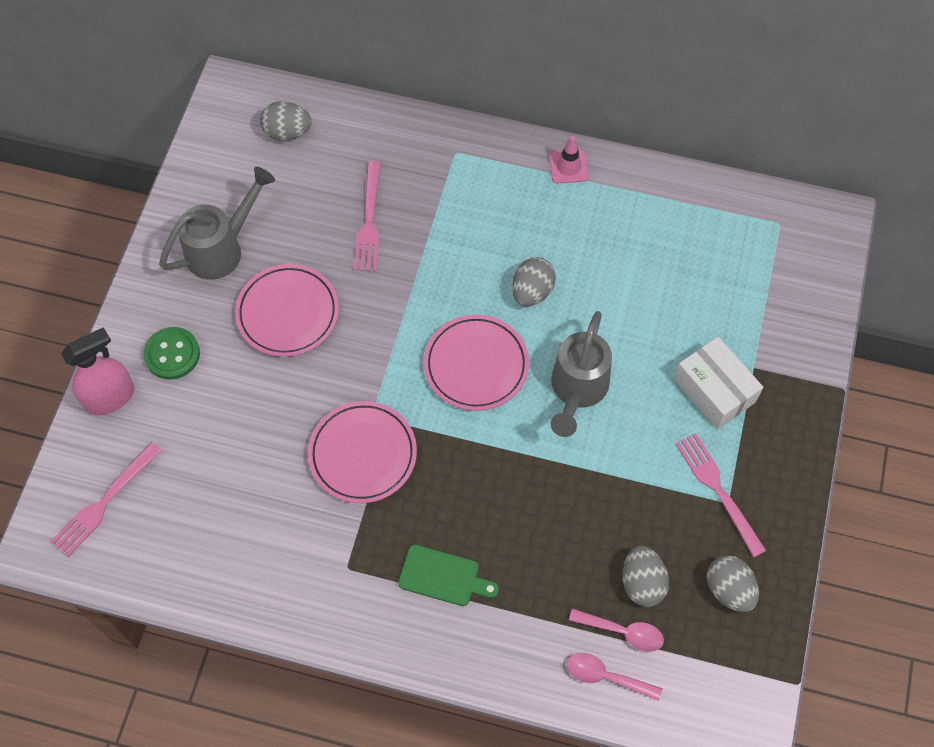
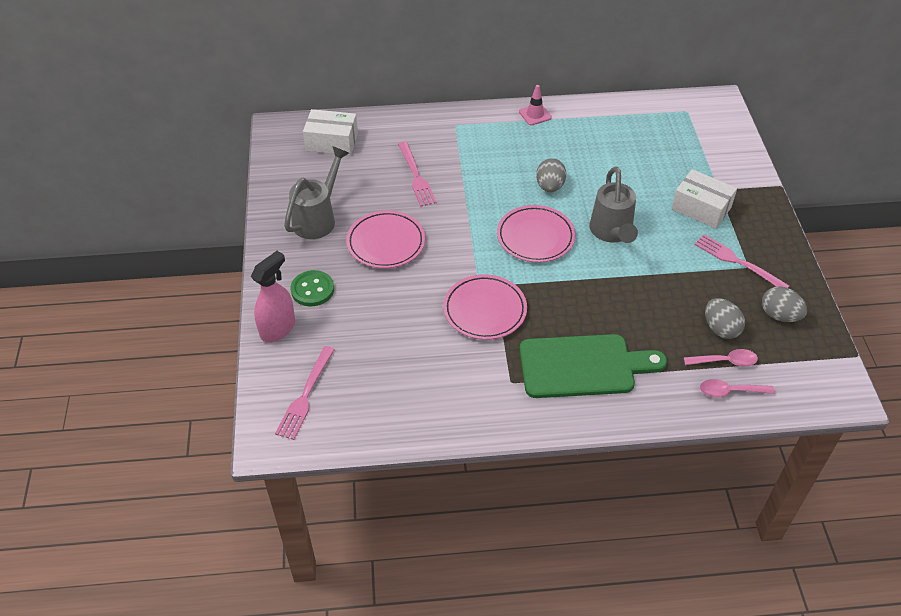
camera: 20 degrees left, 15 degrees down
grey egg [260,101,312,141] -> white box [303,109,358,156]
green cutting board [398,544,499,606] -> green cutting board [520,334,667,398], size x1.90

